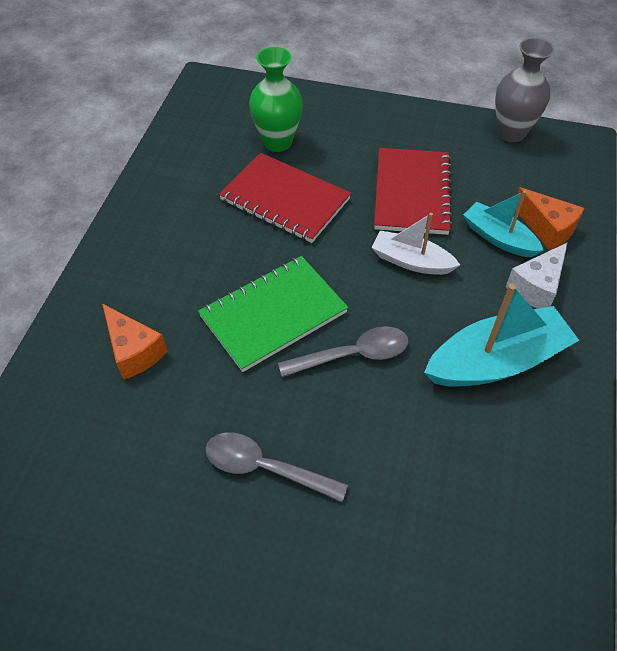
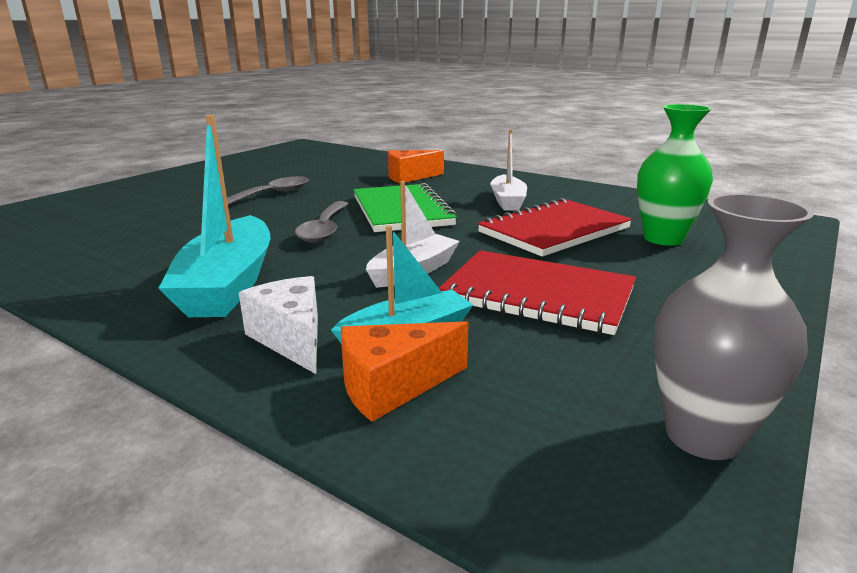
camera: 110 degrees right, 30 degrees down
none -> white boat [490,130,527,210]

